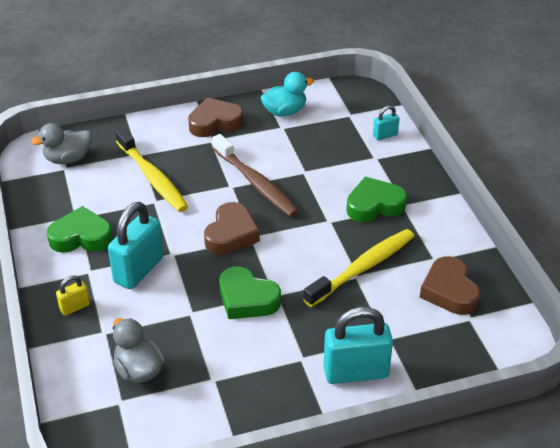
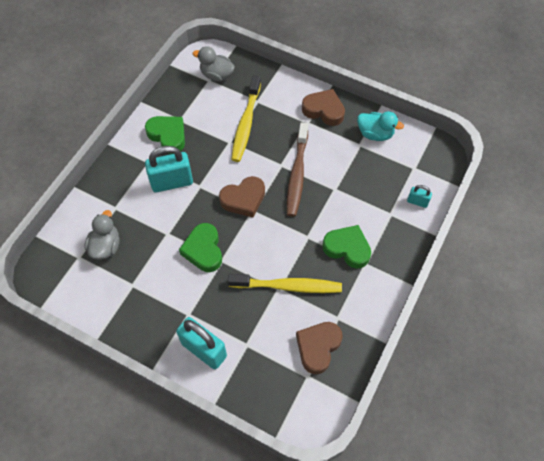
camera: 45 degrees right, 20 degrees up
yellow padlock [56,275,90,316] -> none

